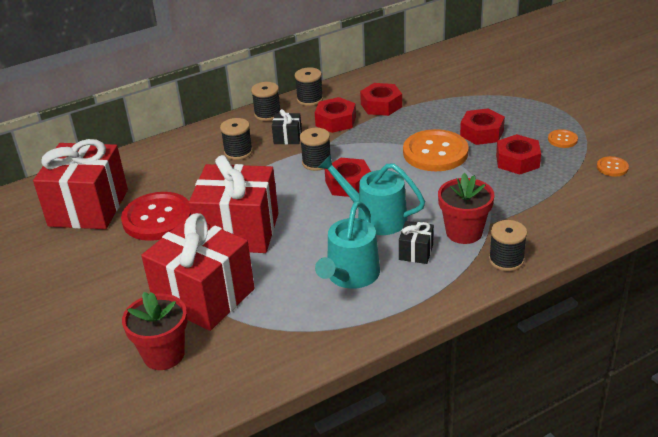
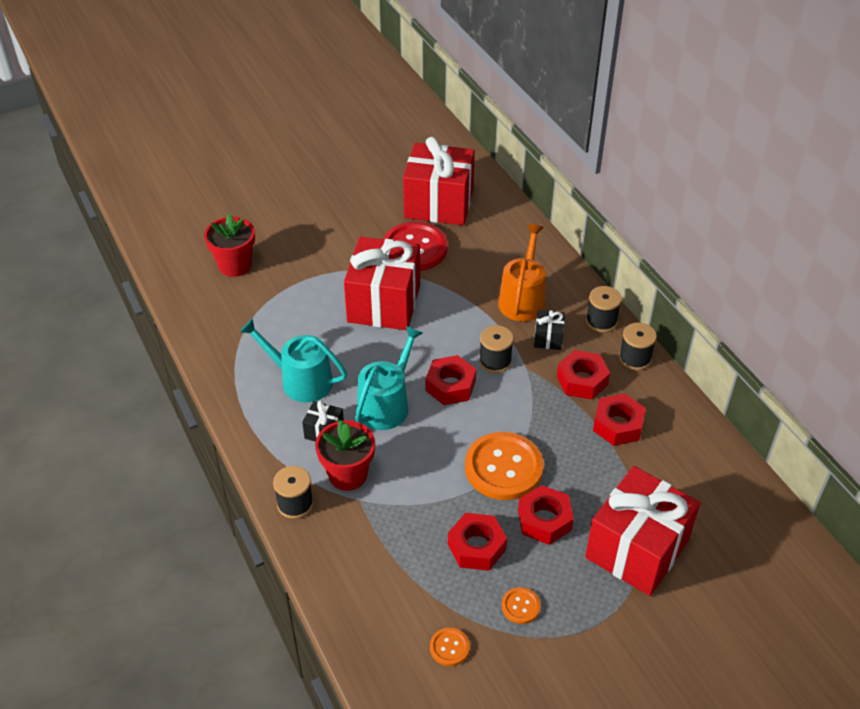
camera: 90 degrees right, 10 degrees up
red gift [141,213,255,331] -> red gift moved to [585,466,700,596]
black spool [220,118,253,160] -> orange watering can [498,224,546,321]

